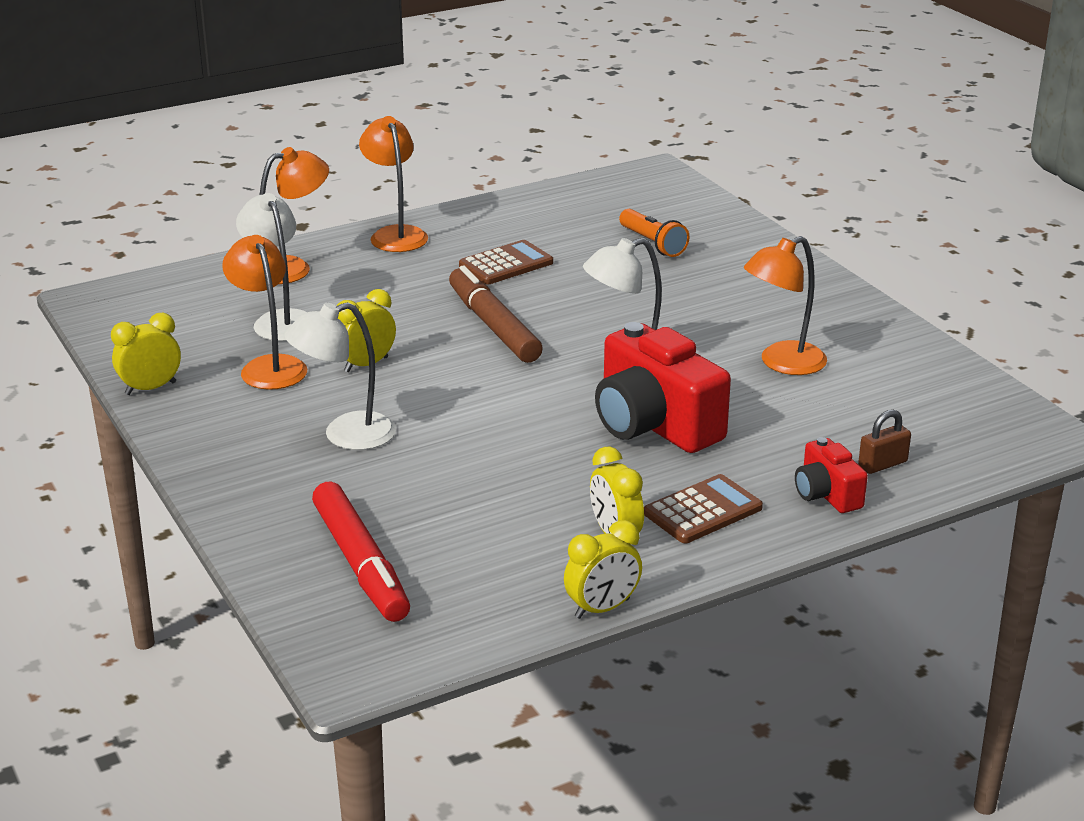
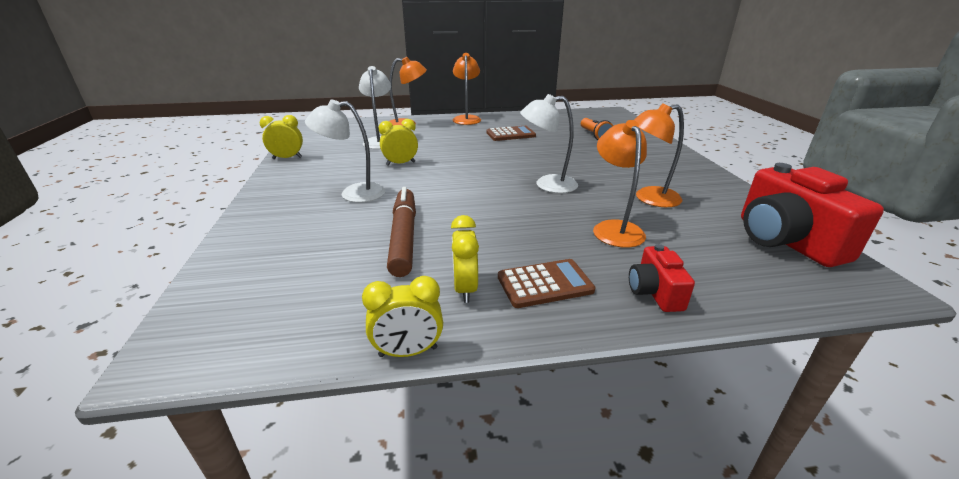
camera: 20 degrees right, 0 degrees up
orange lamp [222,235,307,390] -> orange lamp moved to [593,120,647,248]
red marker [312,481,410,622] -> none
brown marker [449,265,543,363] -> brown marker moved to [387,187,416,277]
red camera [595,322,731,453] -> red camera moved to [741,163,884,267]
brown padlock [858,410,911,474] -> none

